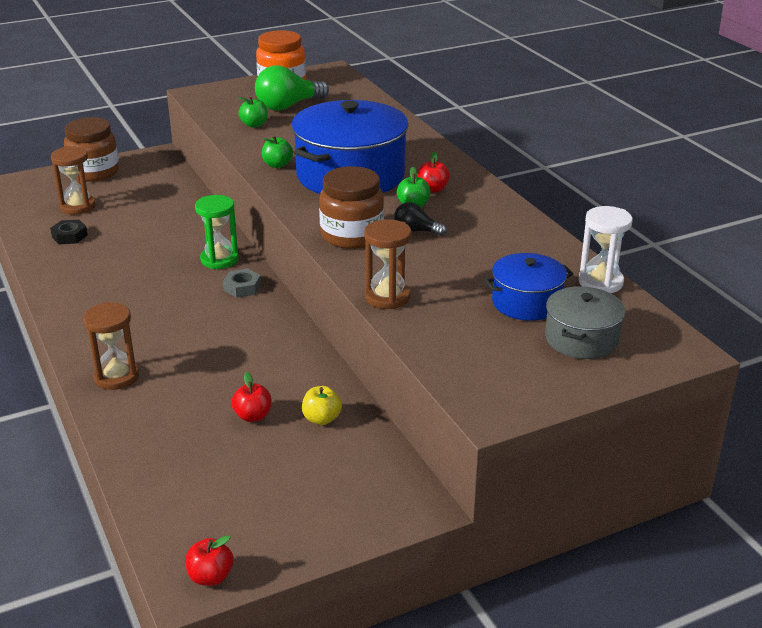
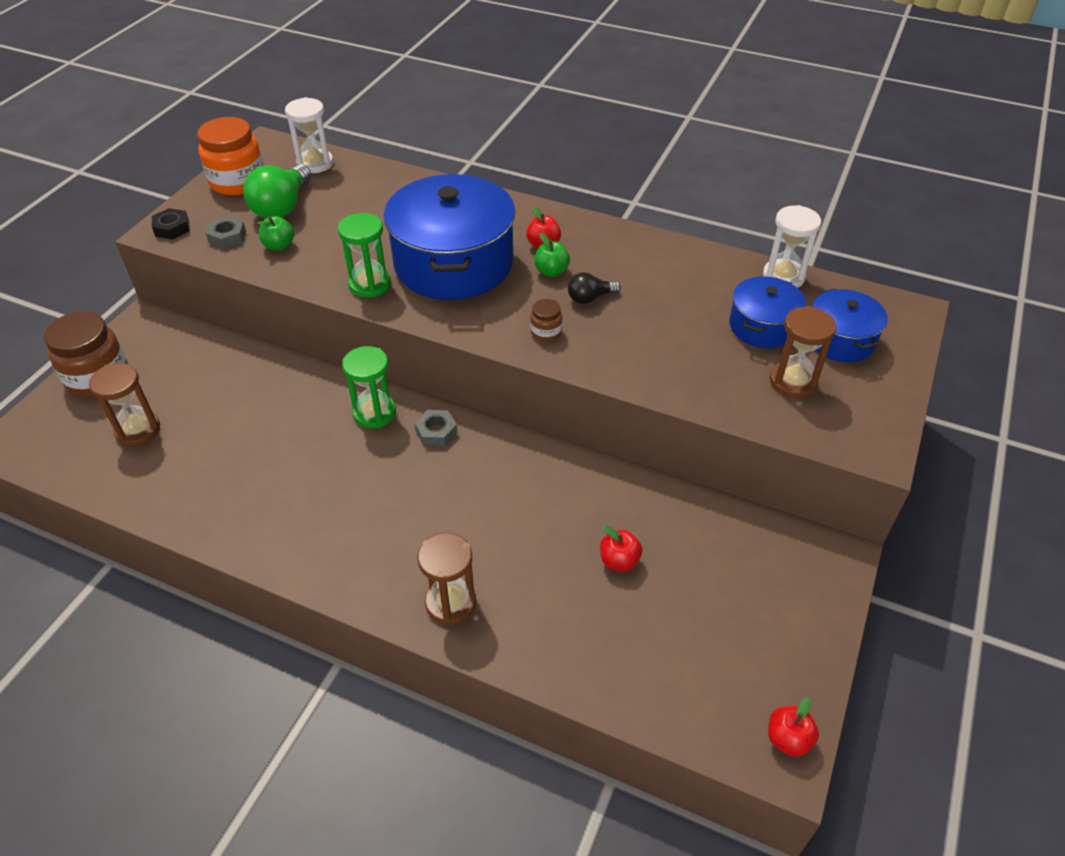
camera: 40 degrees left, 15 degrees up
black nut [50,220,88,244] -> black nut moved to [152,208,190,240]
green apple [262,135,293,168] -> green hourglass [338,213,391,298]
yellow apple [302,386,342,425] -> none
brown jar [319,166,384,249] -> brown jar [530,299,562,341], size x0.46
brown hourglass [364,219,412,309] -> brown hourglass moved to [770,306,836,398]
grey pot [545,286,625,359] -> blue pot [812,289,887,362]
none -> grey nut [206,216,246,249]
none -> white hourglass [285,97,333,173]

